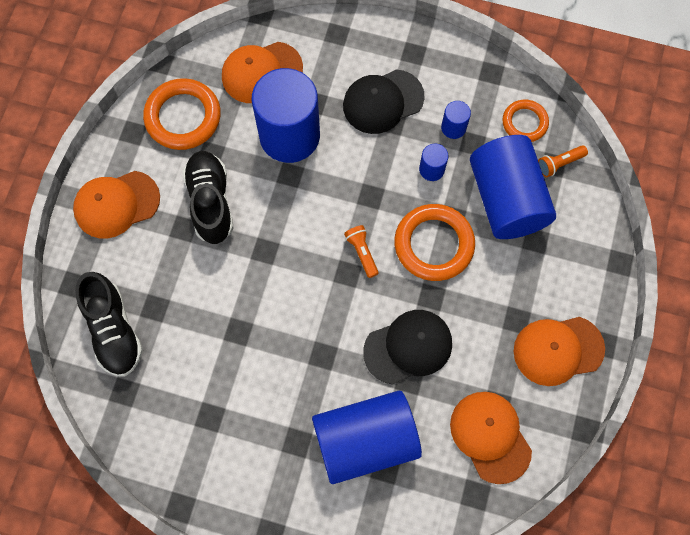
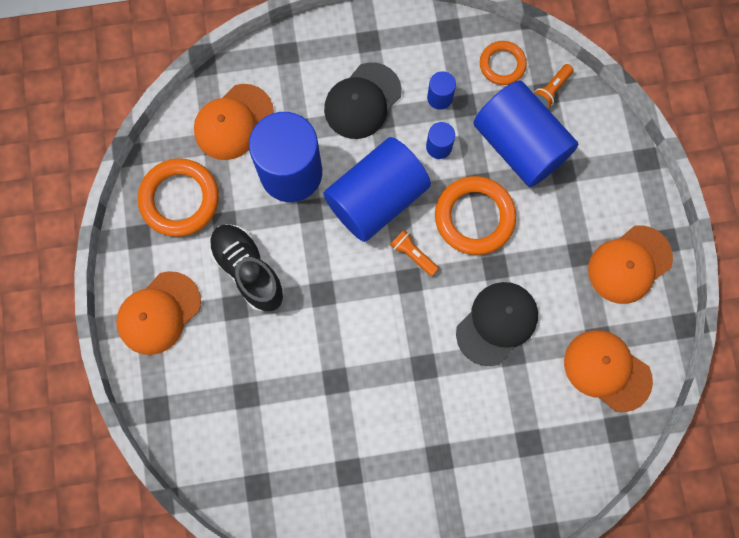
camera: 25 degrees left, 5 degrees up
black shoe [75,272,143,377] -> none
blue cylinder [312,391,422,484] -> blue cylinder moved to [323,137,431,242]

